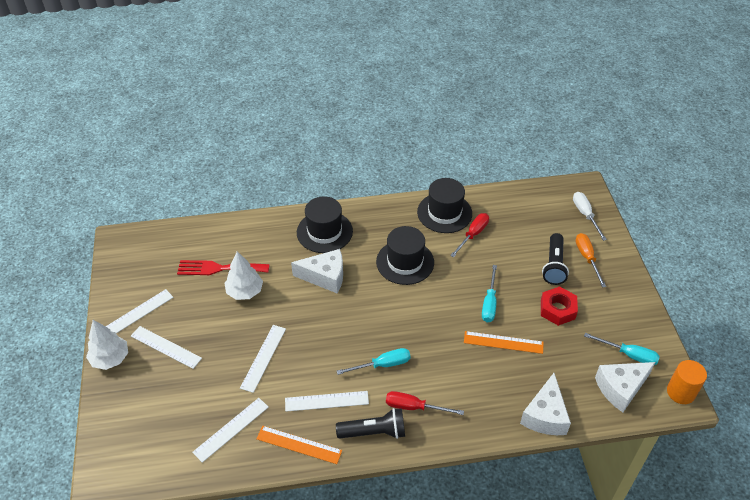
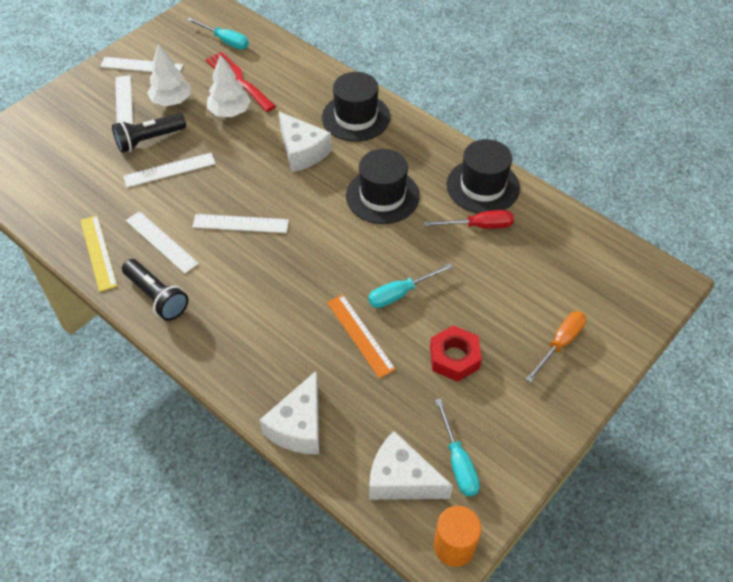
camera: 50 degrees right, 5 degrees up
white tree [86,320,128,370] -> white tree moved to [147,44,191,107]
white ruler [192,398,269,463] -> white ruler moved to [192,214,289,233]
orange ruler [256,426,342,464] -> yellow ruler [80,215,117,292]
turquoise screwdriver [337,348,411,375] -> turquoise screwdriver moved to [187,18,249,49]
red screwdriver [386,391,464,415] -> none
white cheese [520,373,571,435] -> white cheese turned 45 degrees counterclockwise [259,370,319,454]
black flashlight [542,233,569,285] -> black flashlight moved to [112,113,186,153]
white screwdriver [573,192,607,241] -> none

